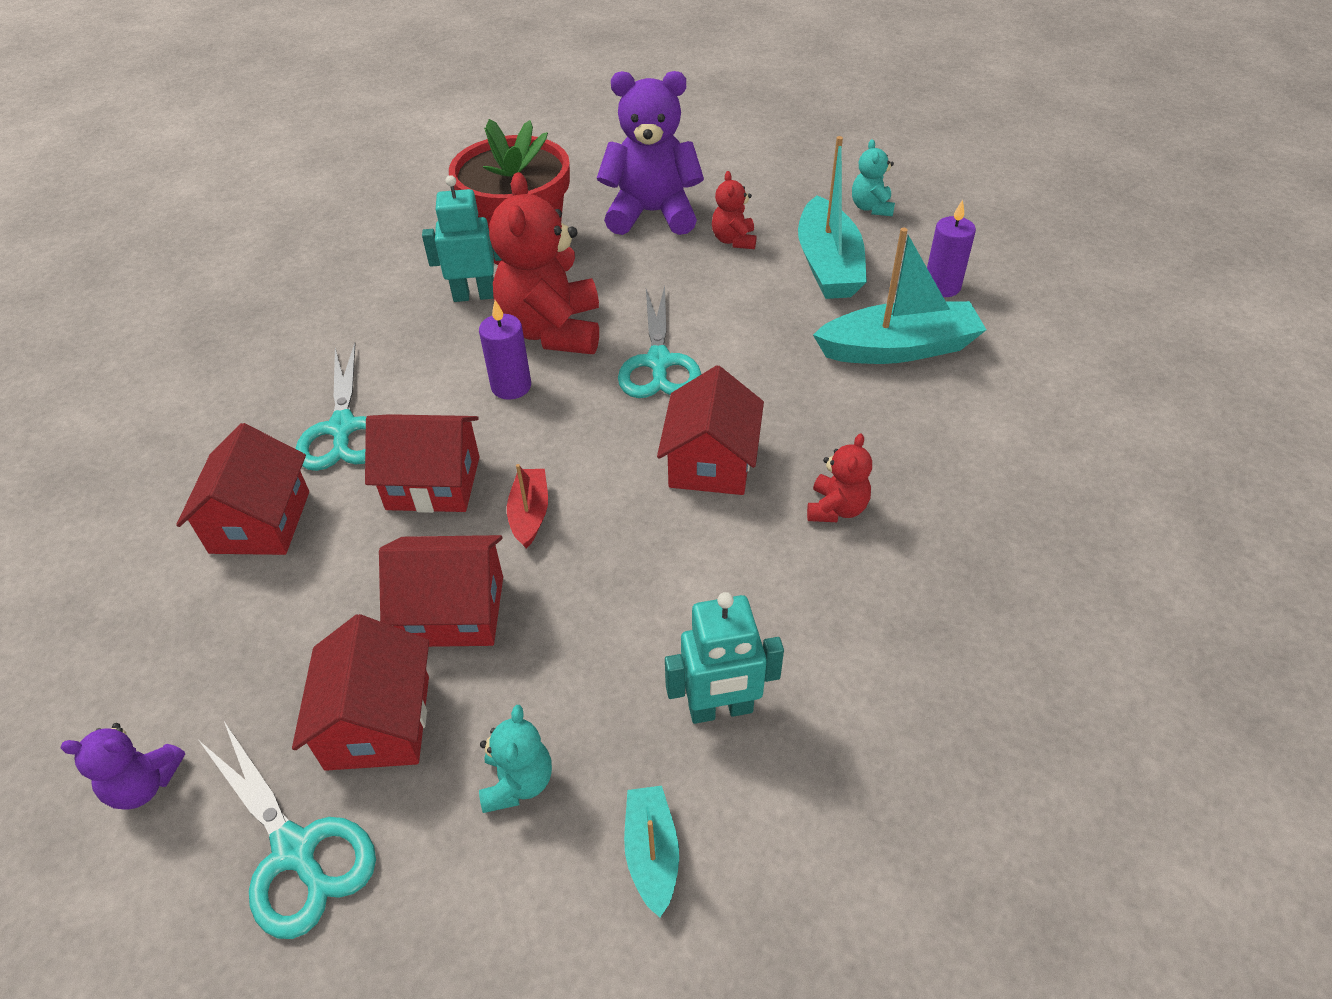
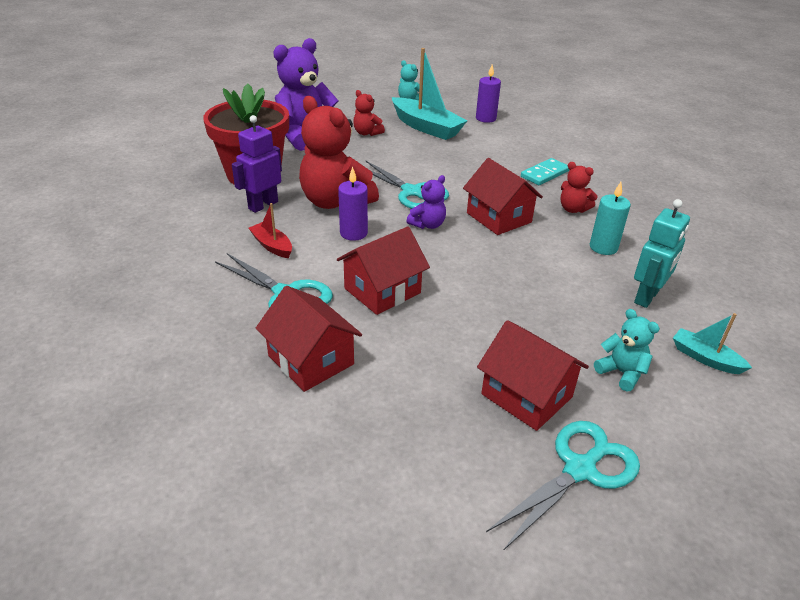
camera: 45 degrees left, 10 degrees down
purple teddy bear [60,723,185,810] -> purple teddy bear moved to [406,175,446,229]
turquoise scissors [199,721,376,939] -> turquoise scissors turned 45 degrees counterclockwise [486,421,640,551]
red house [379,535,503,647] -> none
turquoise robot [422,175,502,302] -> purple robot [232,115,282,213]
red boat [507,464,548,549] -> red boat moved to [249,203,292,258]
red teddy bear [807,433,872,522] -> red teddy bear turned 150 degrees clockwise [561,162,597,213]
turquoise boat [813,228,987,364] -> none
none -> turquoise domino [521,158,569,185]
none -> turquoise candle [590,182,631,255]

